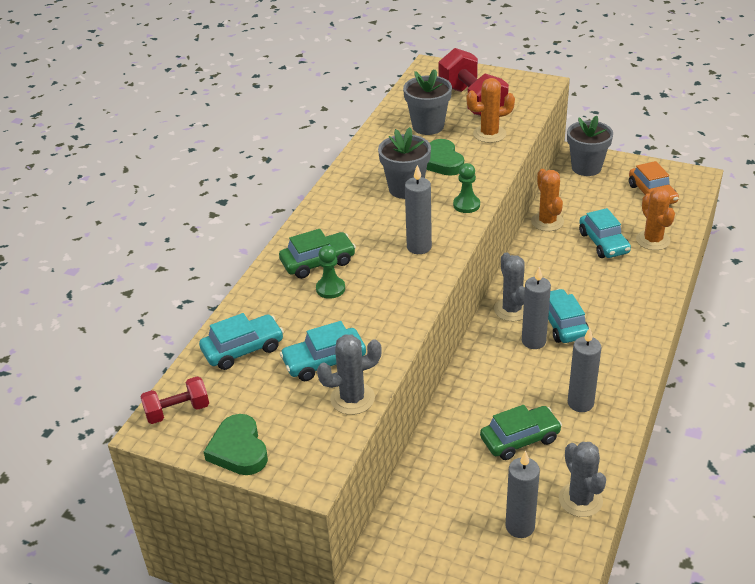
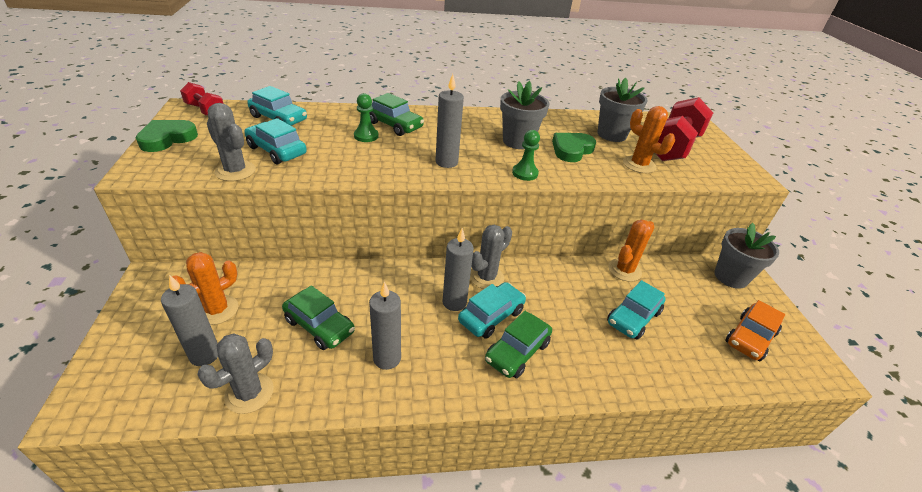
camera: 55 degrees right, 0 degrees up
orange cactus [636,187,675,250] -> orange cactus moved to [172,252,238,325]
none -> green car [485,311,552,378]

